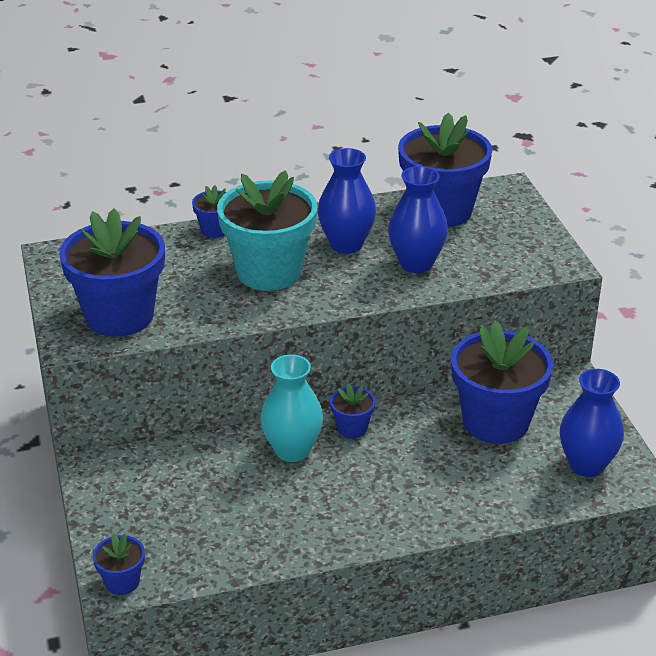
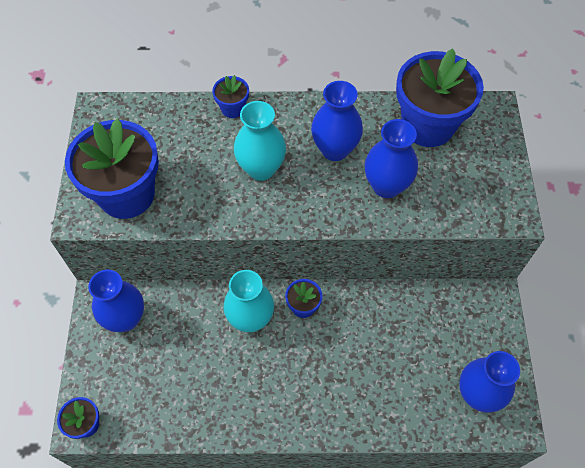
camera: 15 degrees right, 25 degrees up
turquoise flower pot [217,171,317,291] -> turquoise vase [234,101,286,181]
blue flower pot [451,320,553,444] -> none
none -> blue vase [88,270,144,332]

